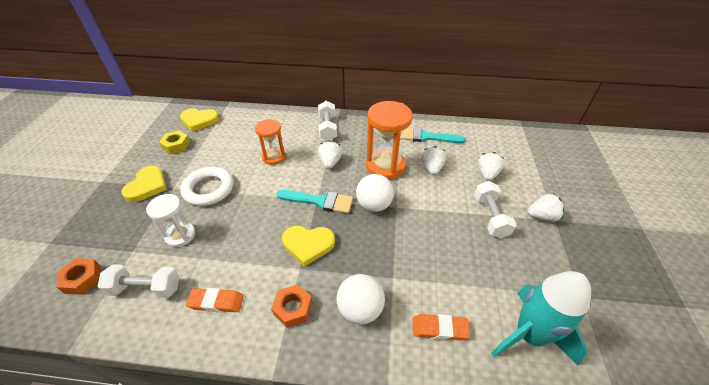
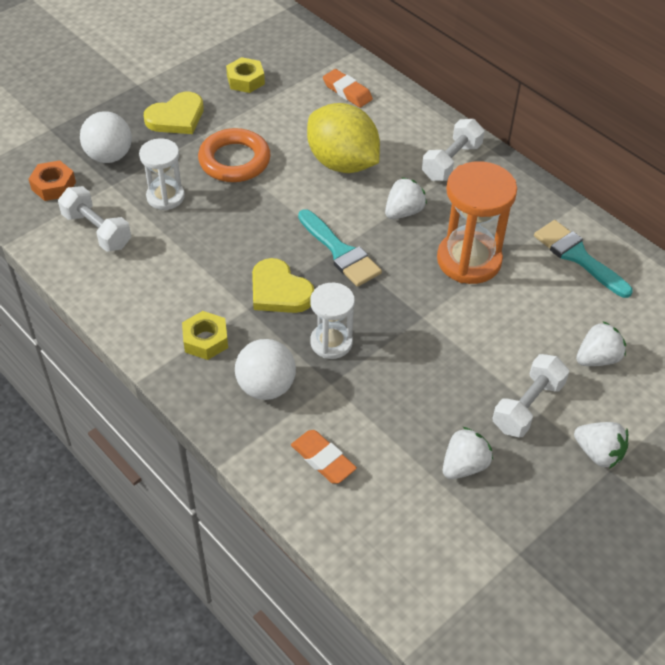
camera: 40 degrees right, 5 degrees up
yellow heart [180,108,219,132] -> none
white ring [180,167,233,206] -> orange ring [198,128,271,182]
orange eraser [186,288,244,312] -> orange eraser moved to [323,69,373,108]
orange hourglass [255,119,286,165] -> yellow lemon [307,103,380,173]
orange nut [271,285,312,328] -> yellow nut [182,311,228,360]
white ball [356,174,394,212] -> white ball moved to [80,111,132,163]
white strawberry [421,146,446,175] -> white strawberry moved to [443,427,493,479]
turquoise rocket [491,271,591,365] -> none
none -> white hourglass [310,283,355,359]

